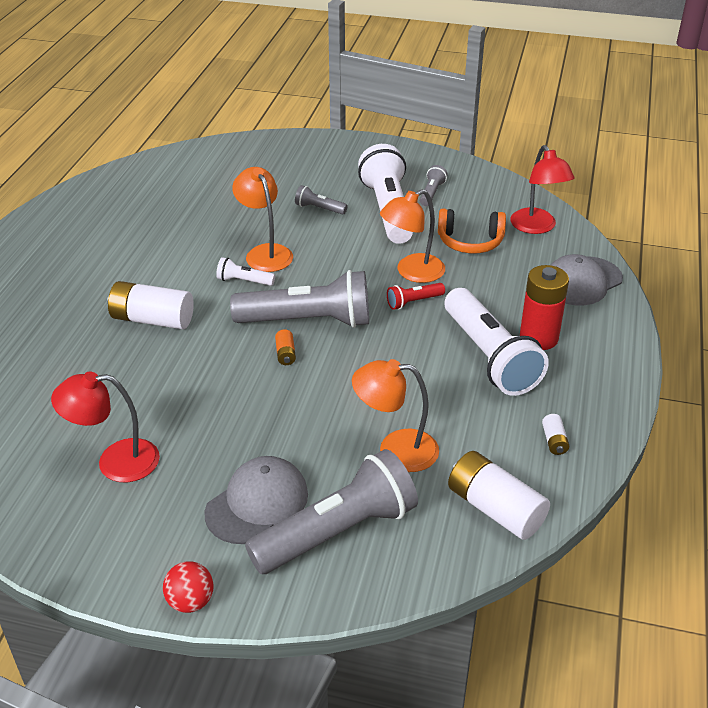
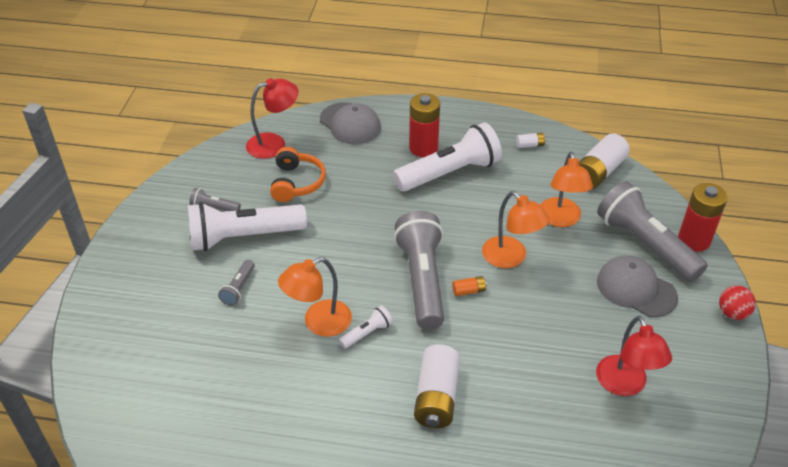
camera: 95 degrees left, 5 degrees up
white flashlight [216,257,275,286] -> white flashlight turned 135 degrees counterclockwise [339,306,393,349]
orange lamp [380,189,445,283] -> orange lamp moved to [482,191,550,268]
red flashlight [387,283,445,310] -> none
none -> red battery [678,183,728,252]

